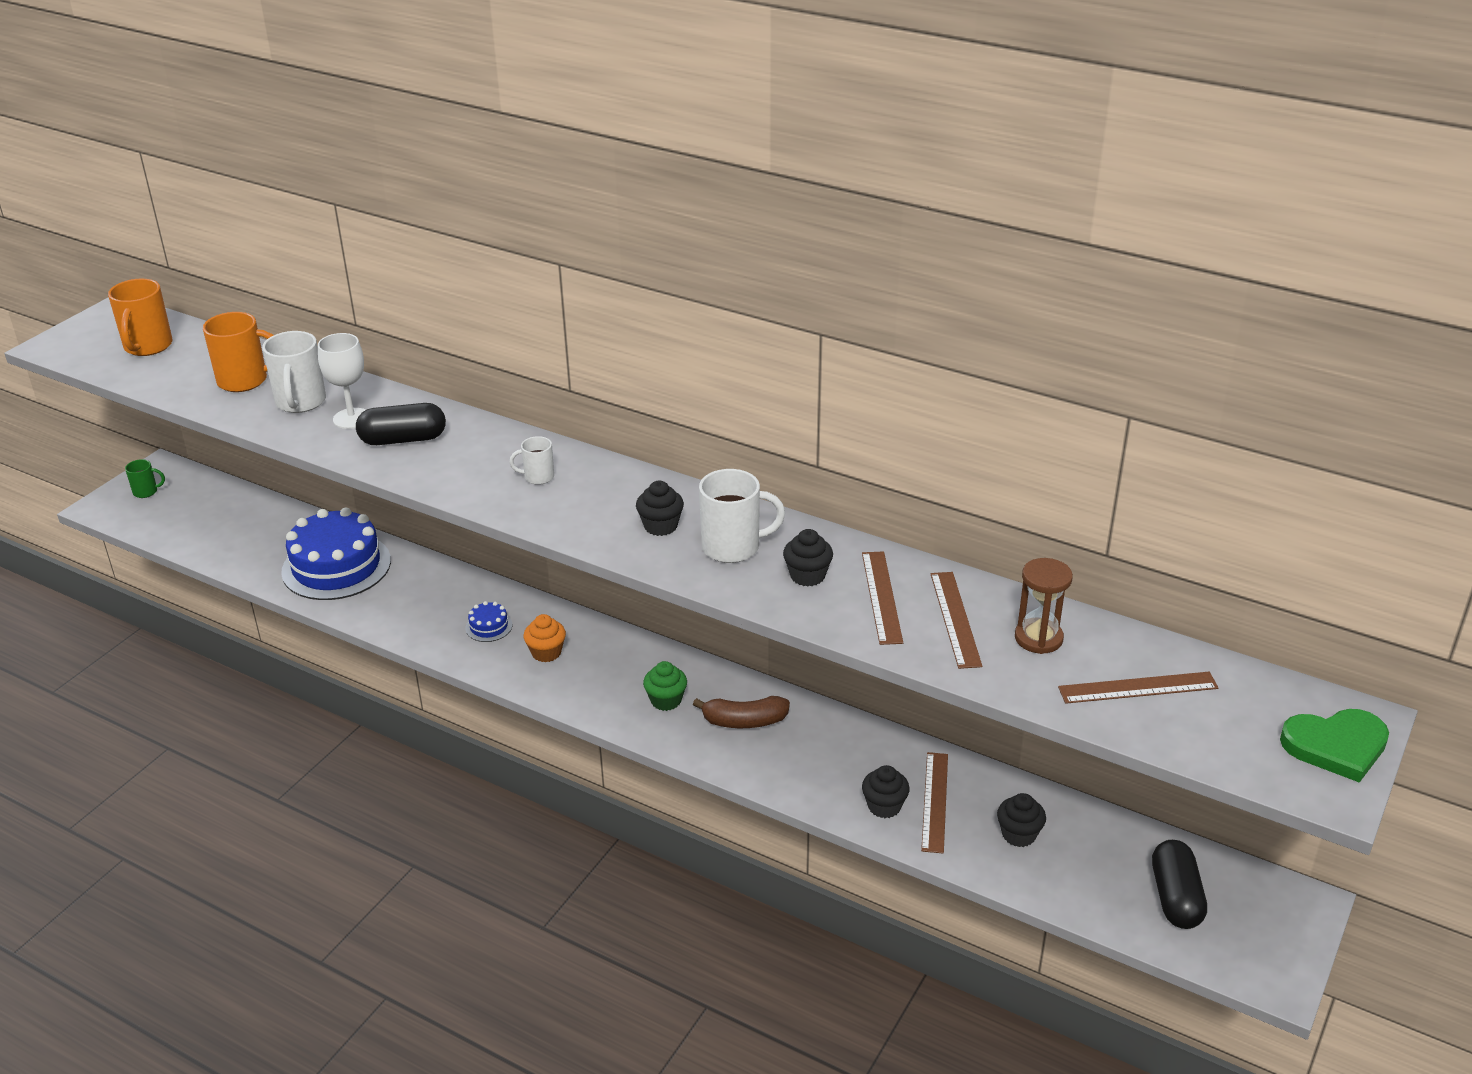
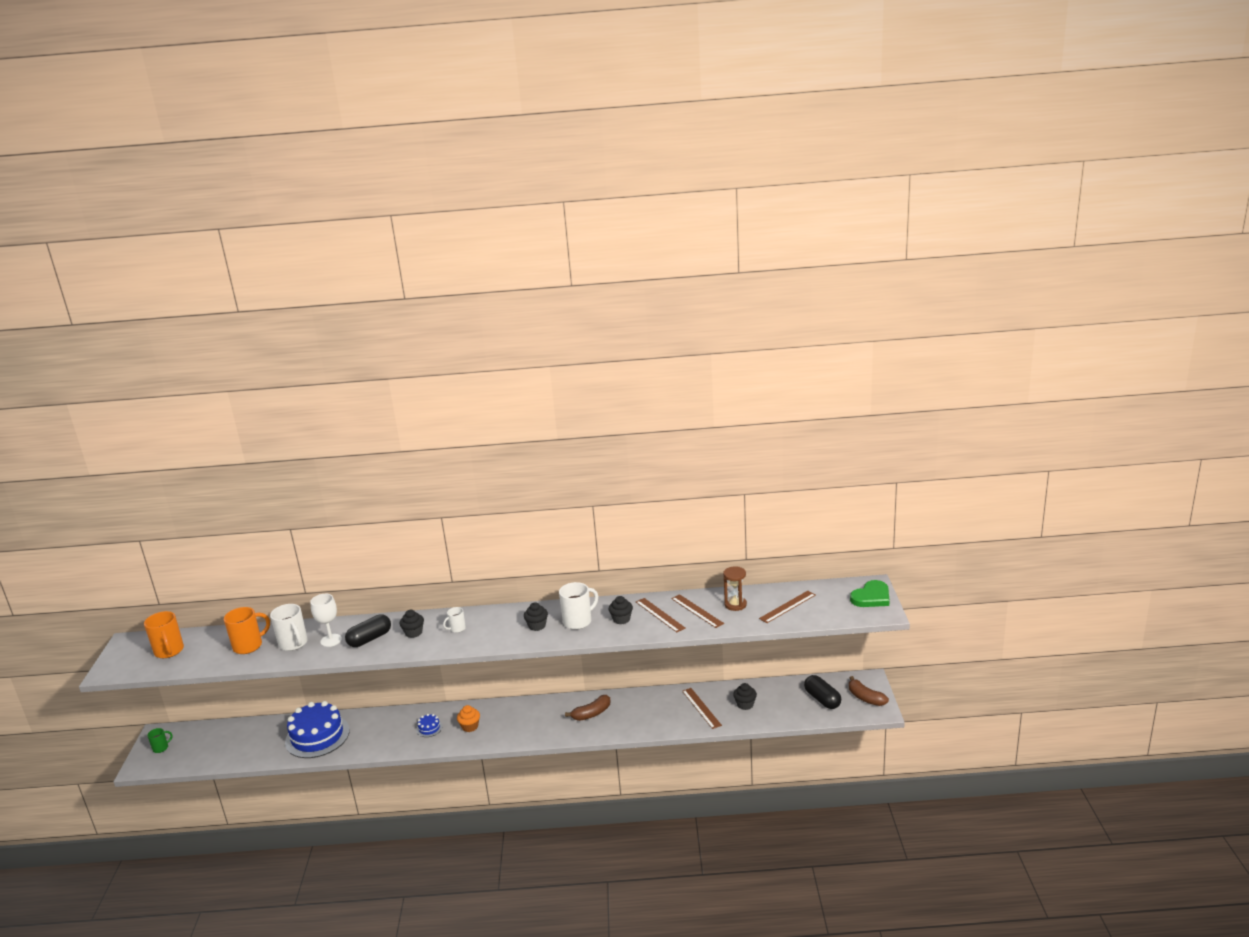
camera: 30 degrees left, 10 degrees down
green cupcake [643,661,687,711] -> none
black cupcake [862,765,910,818] -> black cupcake moved to [400,610,424,638]
none -> brown banana [849,676,889,706]

